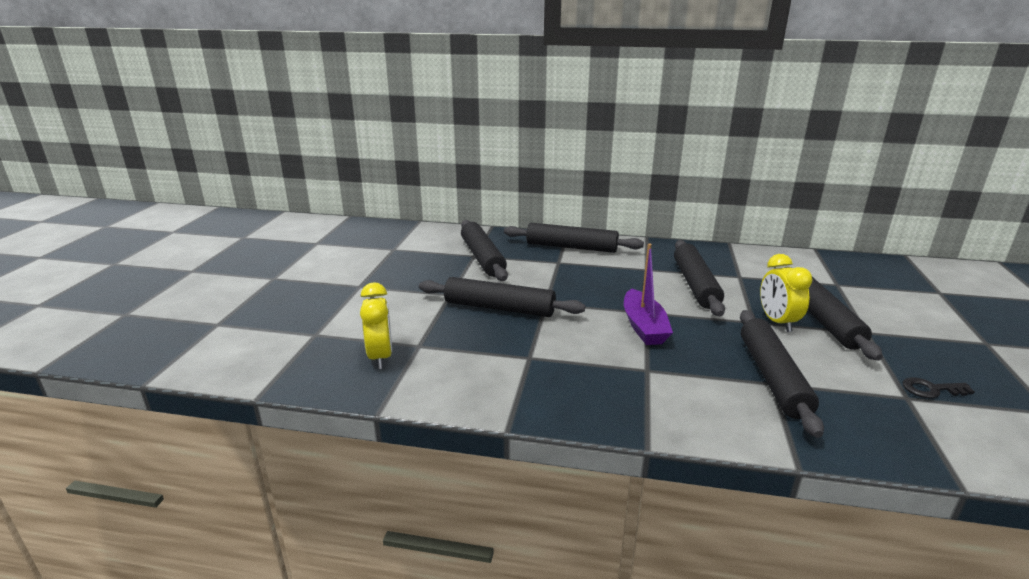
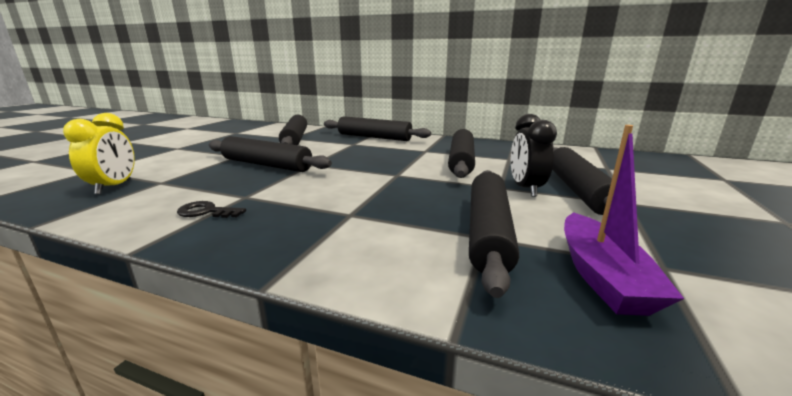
camera: 10 degrees right, 5 degrees down
purple boat [624,243,673,345] -> purple boat moved to [564,125,684,316]
yellow clock [760,254,812,332] -> black clock [511,114,557,197]
black key [902,377,975,398] -> black key moved to [177,201,246,218]

